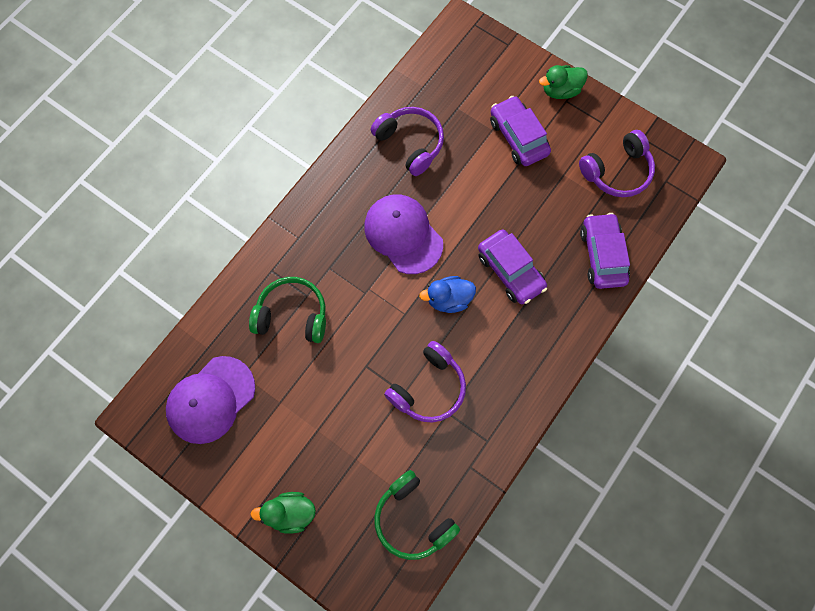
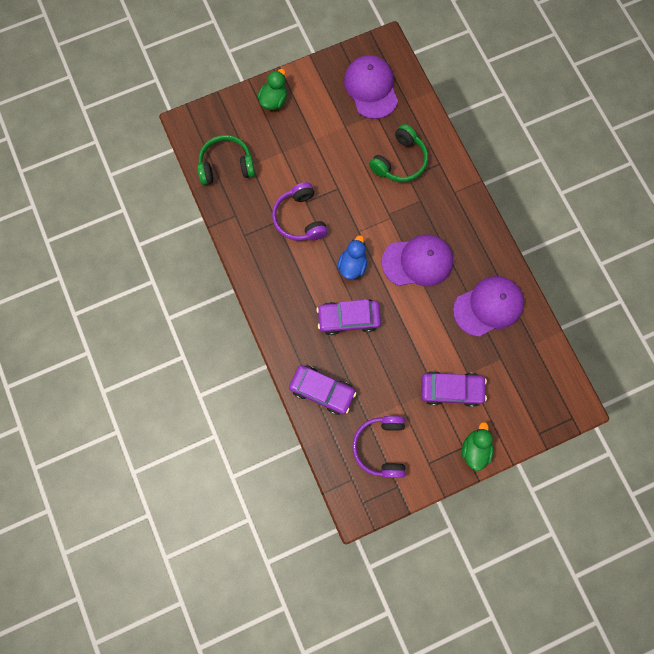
camera: 120 degrees right, 5 degrees up
purple headphones [371,107,444,176] -> purple cap [453,276,524,337]

